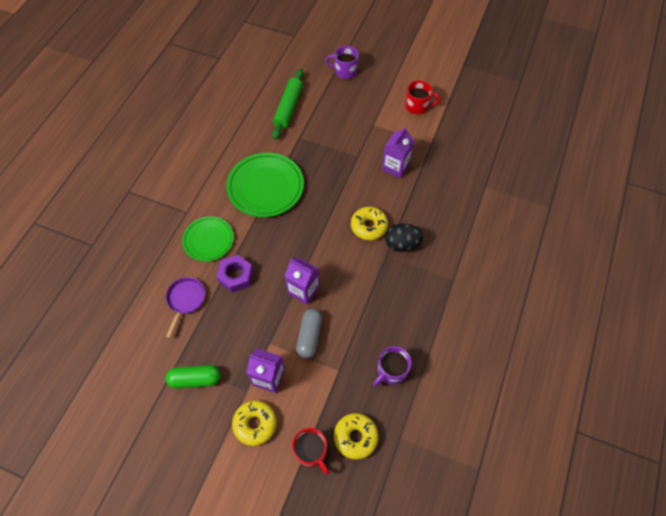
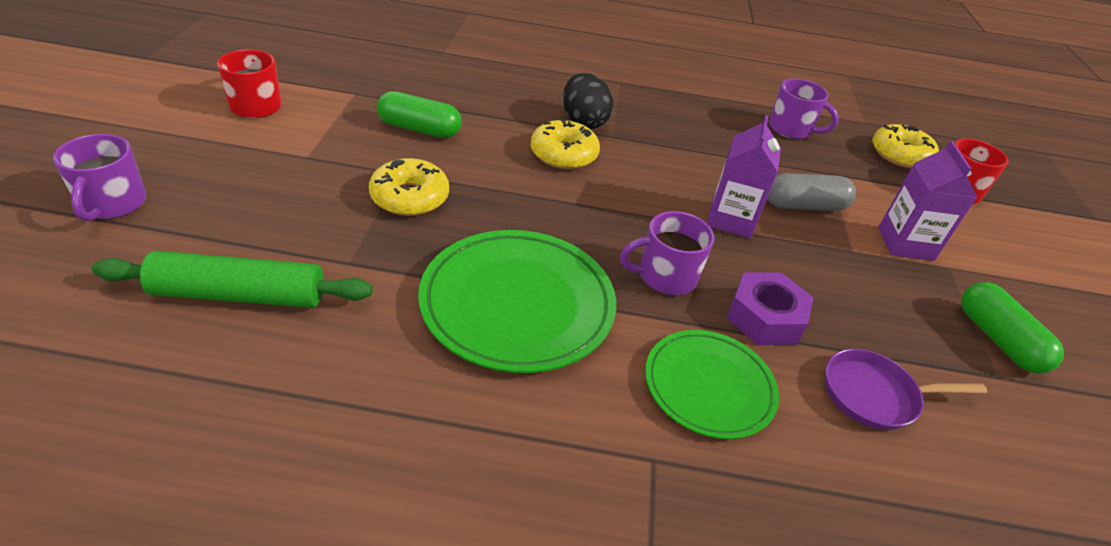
camera: 110 degrees left, 20 degrees down
yellow donut [232,400,277,446] -> yellow donut moved to [369,158,449,216]
purple carton [382,126,414,178] -> green capsule [377,91,462,138]
none -> purple mug [620,211,714,295]

